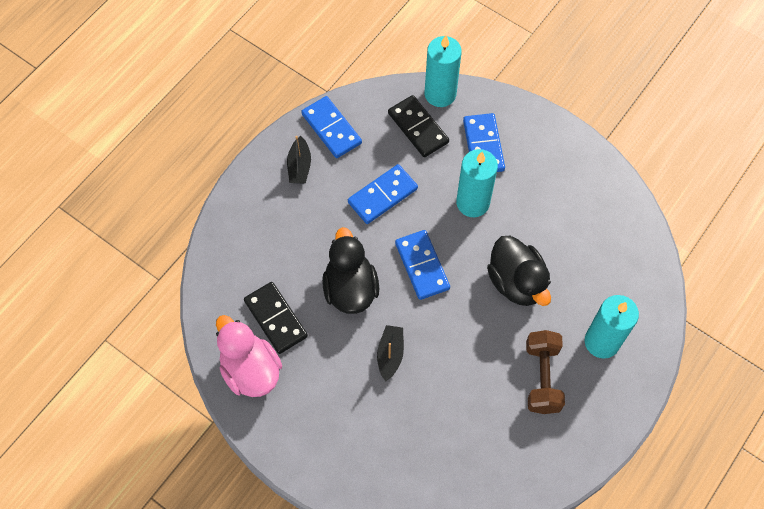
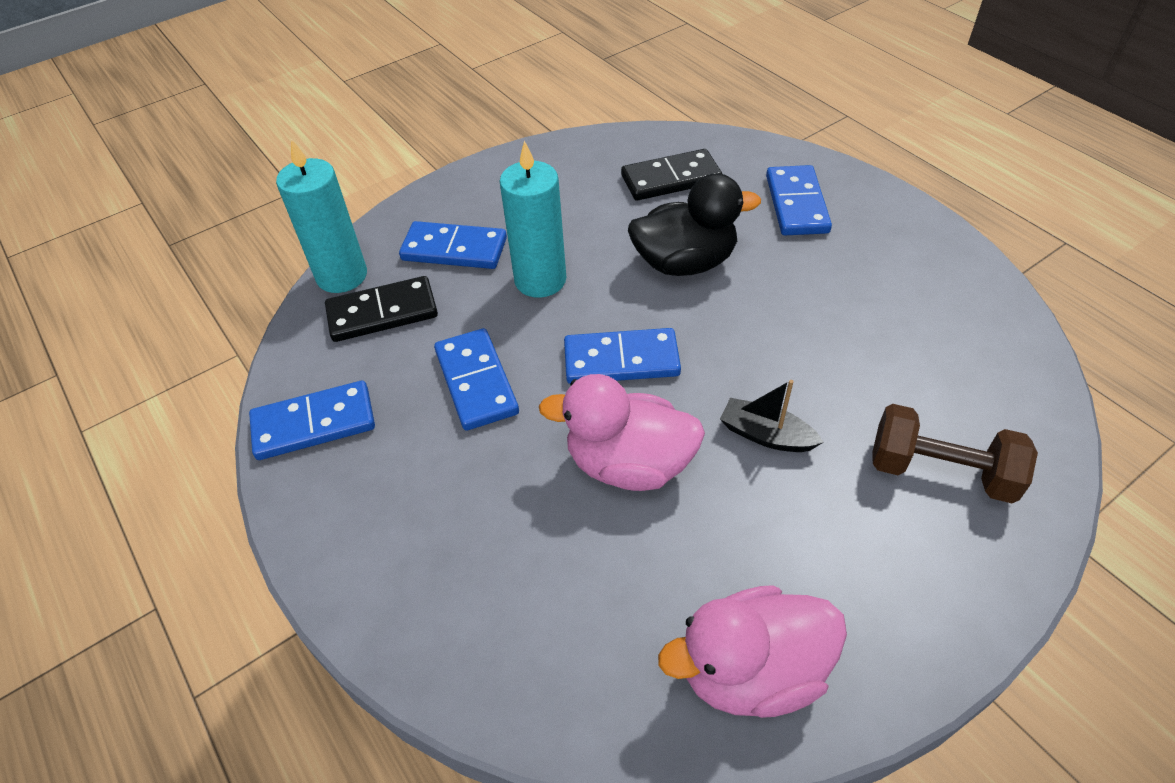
camera: 70 degrees left, 15 degrees down
black domino [244,282,308,354] -> black domino moved to [621,149,722,201]
black boat [287,136,311,183] -> none
black duck [322,227,379,314] -> pink duck [539,374,705,491]
brown dumbbell [526,330,565,414] -> brown dumbbell moved to [872,404,1038,503]
turquoise candle [585,295,639,359] -> blue domino [766,165,832,235]

